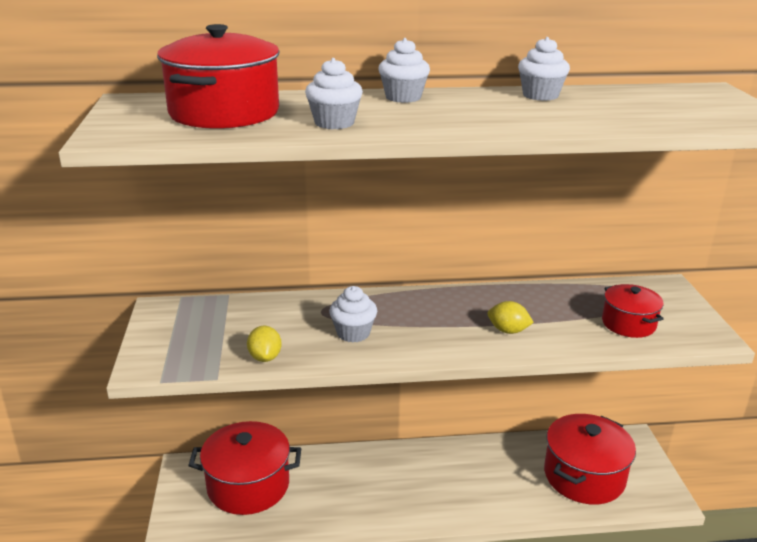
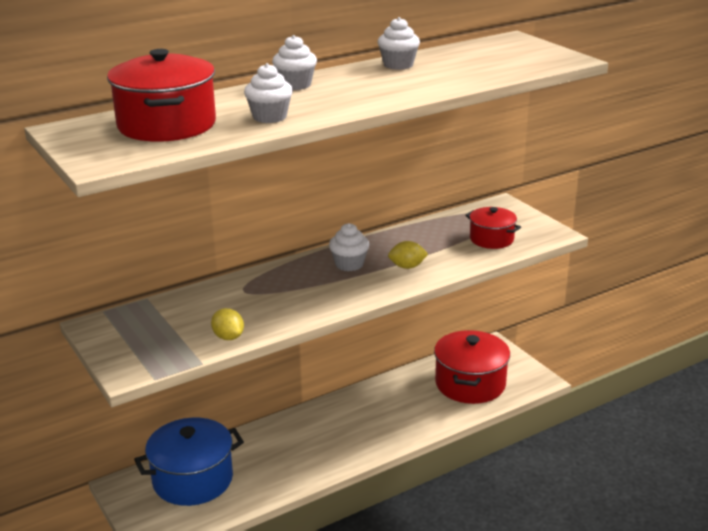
camera: 25 degrees left, 0 degrees up
red pot [188,421,301,515] -> blue pot [134,418,244,506]
white cupcake [329,286,377,343] -> white cupcake moved to [329,223,369,271]

